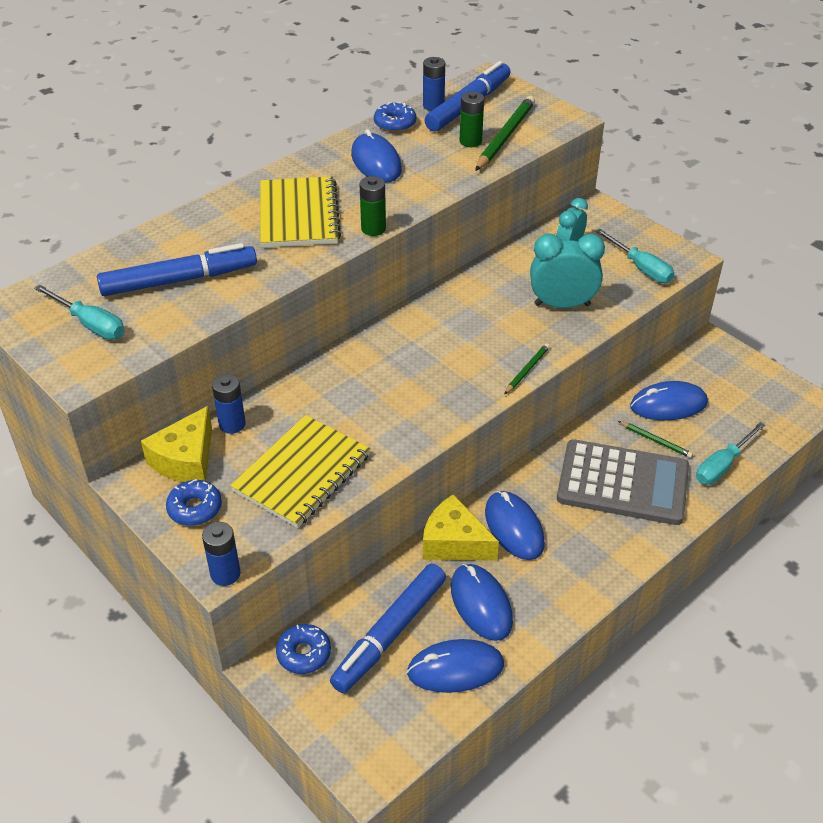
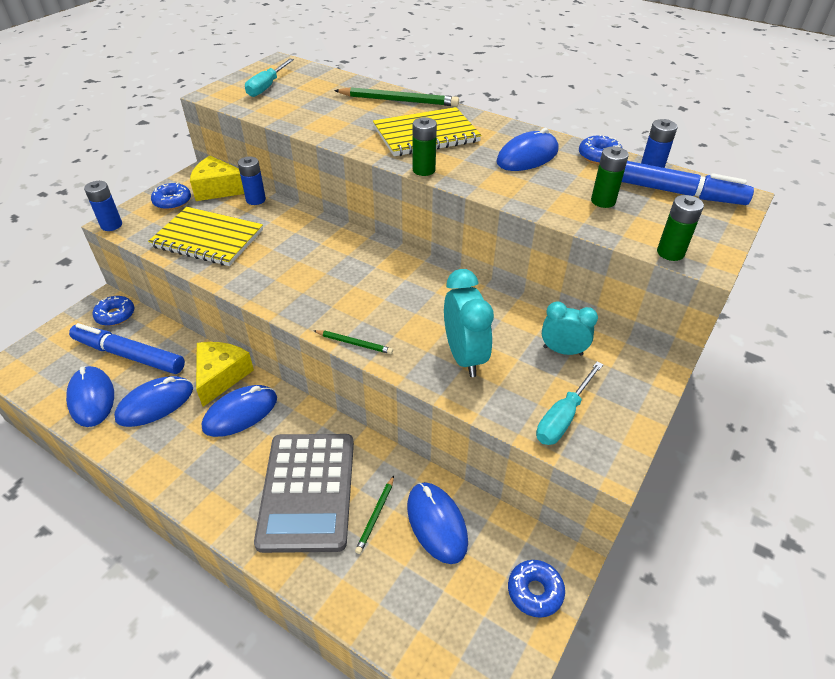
camera: 75 degrees right, 0 degrees up
blue marker [97,243,257,296] -> none
green pencil [475,96,535,171] -> green pencil moved to [334,87,459,106]
turquoise screwdriver [696,422,766,485] -> none
none -> blue donut [508,560,565,618]
none -> green battery [657,195,704,261]

